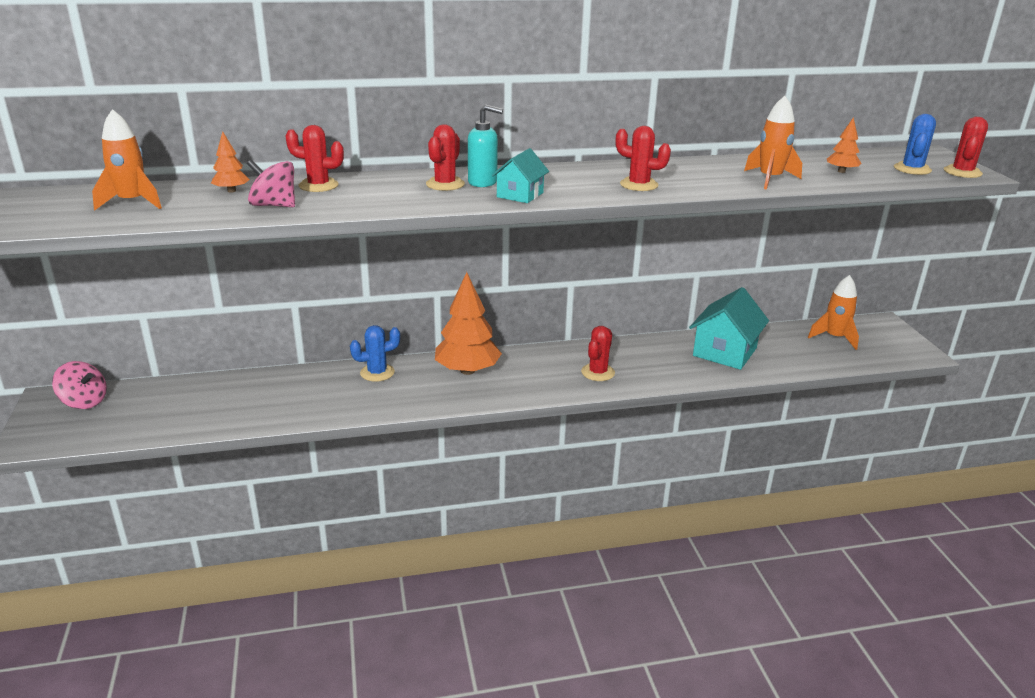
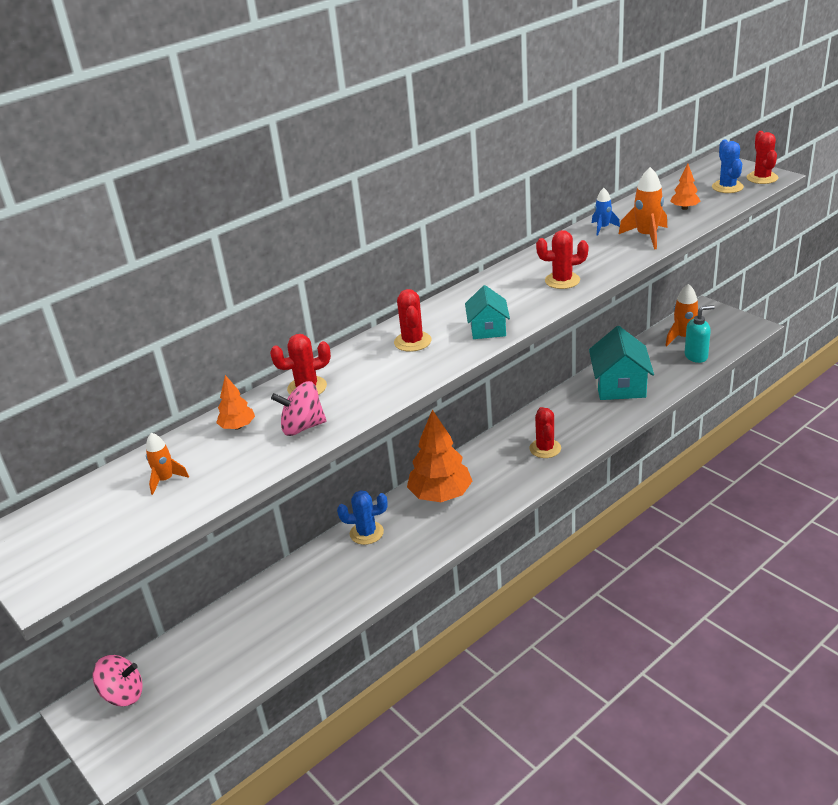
camera: 25 degrees left, 5 degrees up
orange rocket [92,109,162,210] -> orange rocket [146,433,189,495], size x0.61
blue cactus [350,325,400,382] -> blue cactus turned 45 degrees clockwise [337,490,388,545]
turquoise soap dispenser [468,105,503,187] -> turquoise soap dispenser moved to [685,305,715,363]
none -> blue rocket [592,188,620,236]

